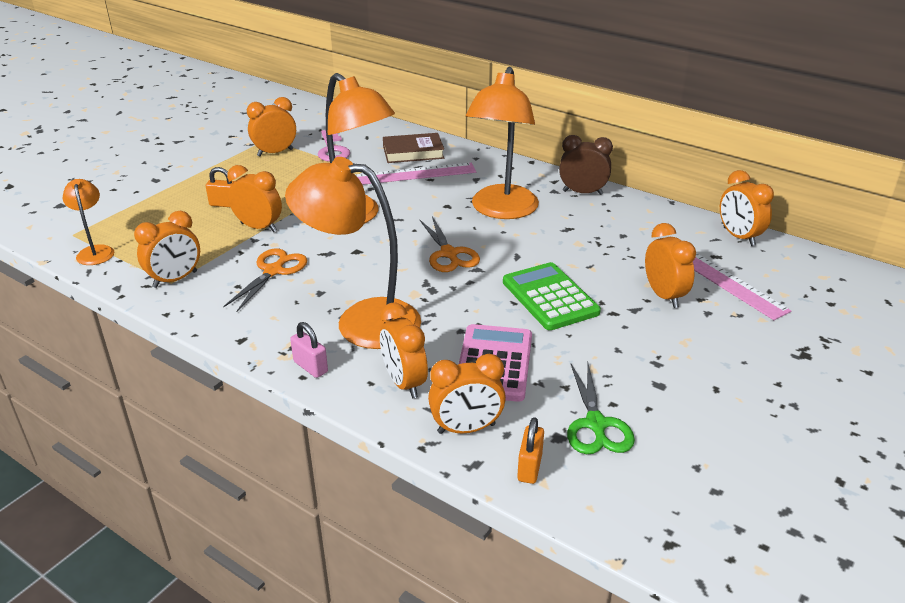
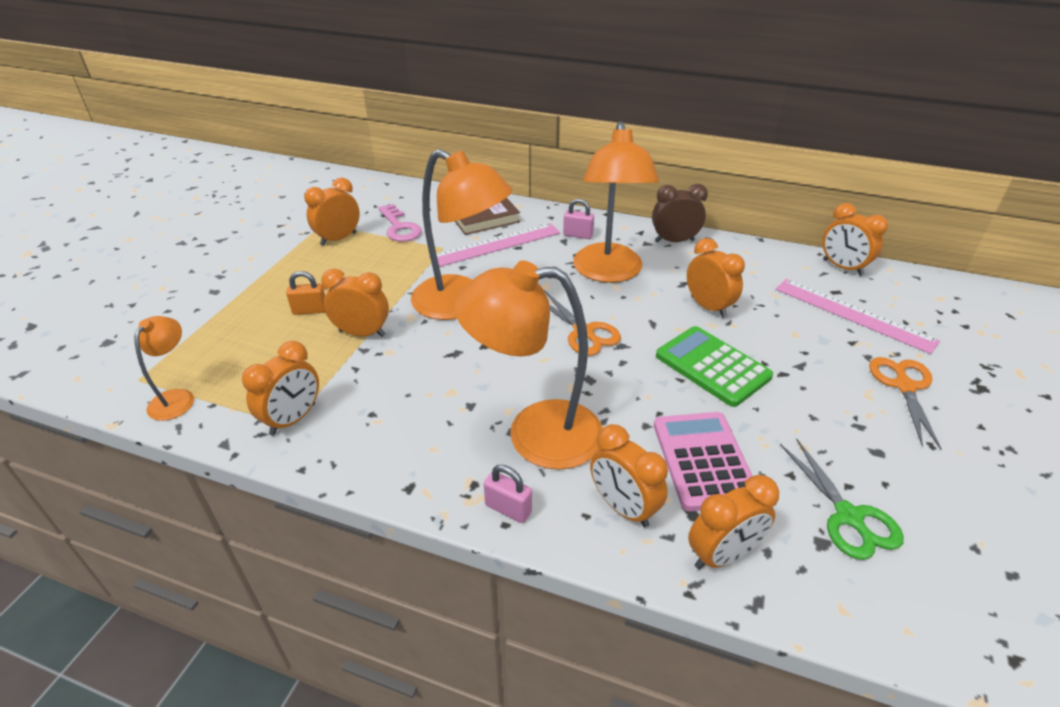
camera: 15 degrees left, 5 degrees up
orange lamp [63,179,114,265] -> orange lamp turned 45 degrees clockwise [134,316,194,421]
orange scissors [223,249,307,312] -> orange scissors moved to [869,357,942,450]
orange padlock [517,417,544,484] -> none
orange clock [645,223,696,308] -> orange clock moved to [687,238,745,318]
none -> pink padlock [563,199,594,239]

